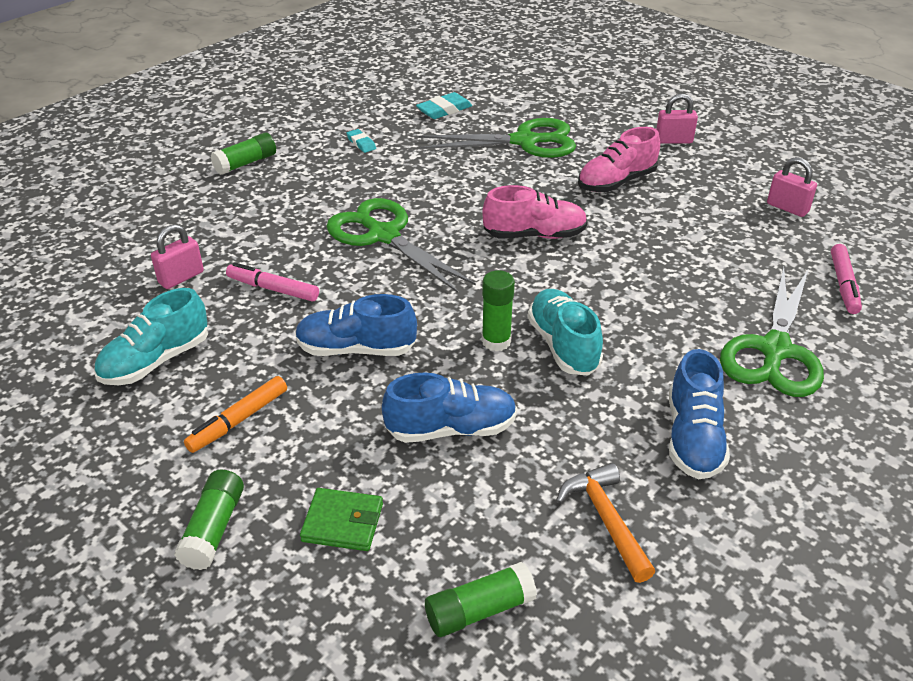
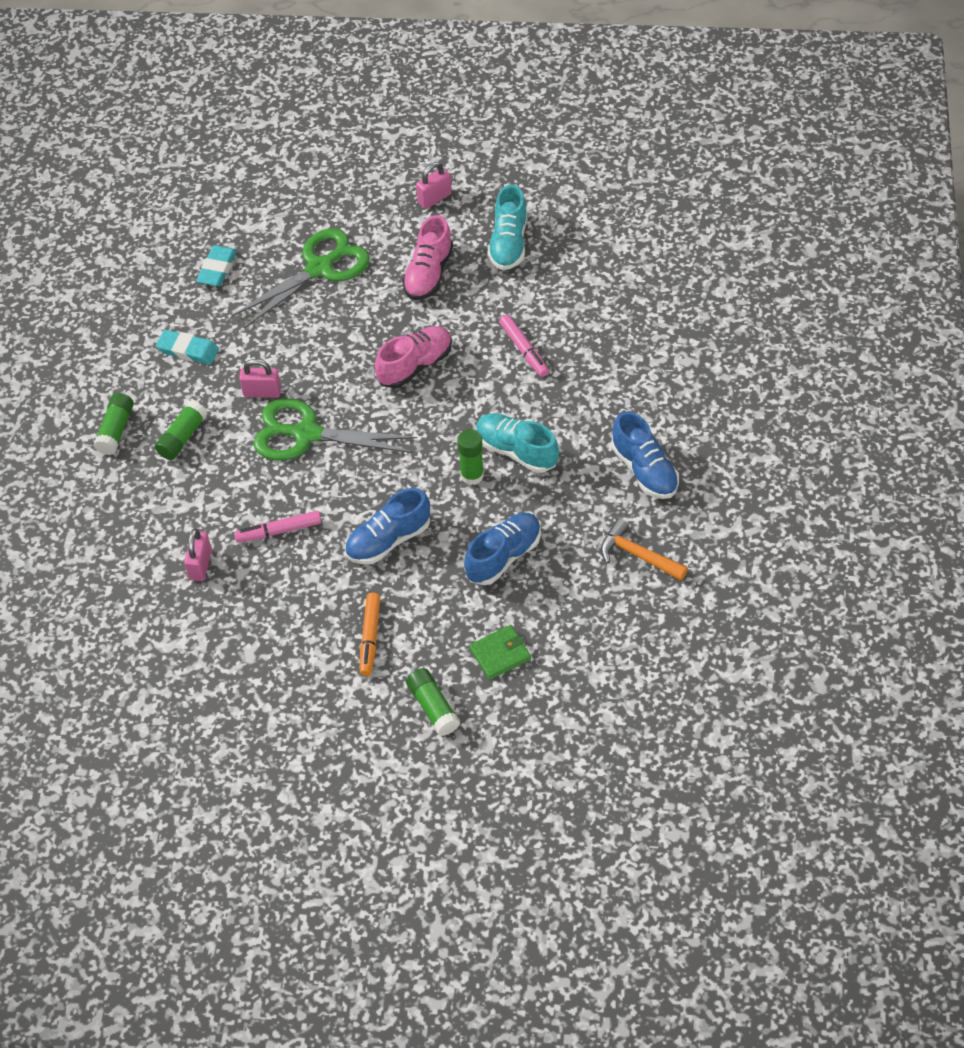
camera: 35 degrees left, 15 degrees up
turquoise shoe [94,288,208,385] -> turquoise shoe moved to [488,184,527,270]
turquoise eraser [346,129,376,153] -> turquoise eraser [156,330,219,365], size x1.61
green glue stick [425,562,537,637] -> green glue stick moved to [155,400,208,460]
green scissors [720,267,824,397] -> none
pink padlock [767,157,817,217] -> pink padlock moved to [239,359,281,398]
pink marker [831,244,862,314] -> pink marker moved to [499,314,549,377]

